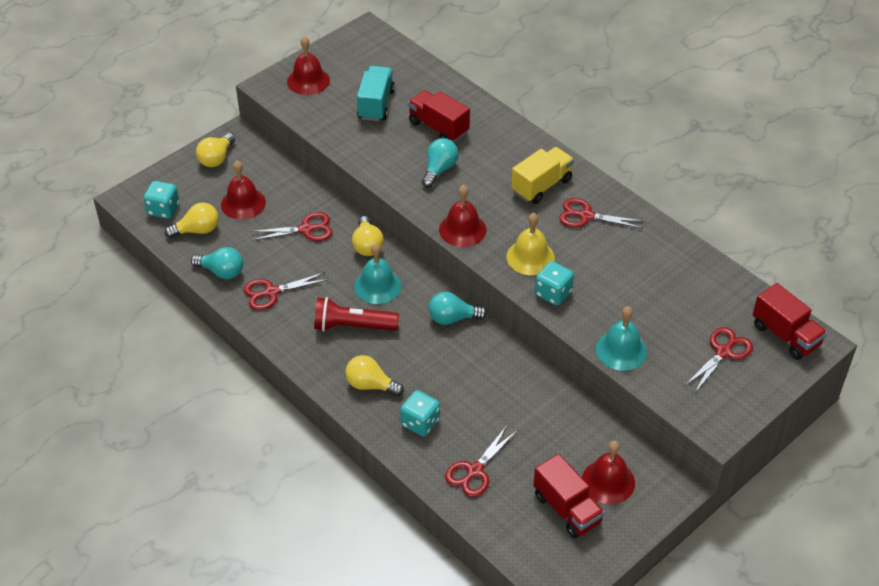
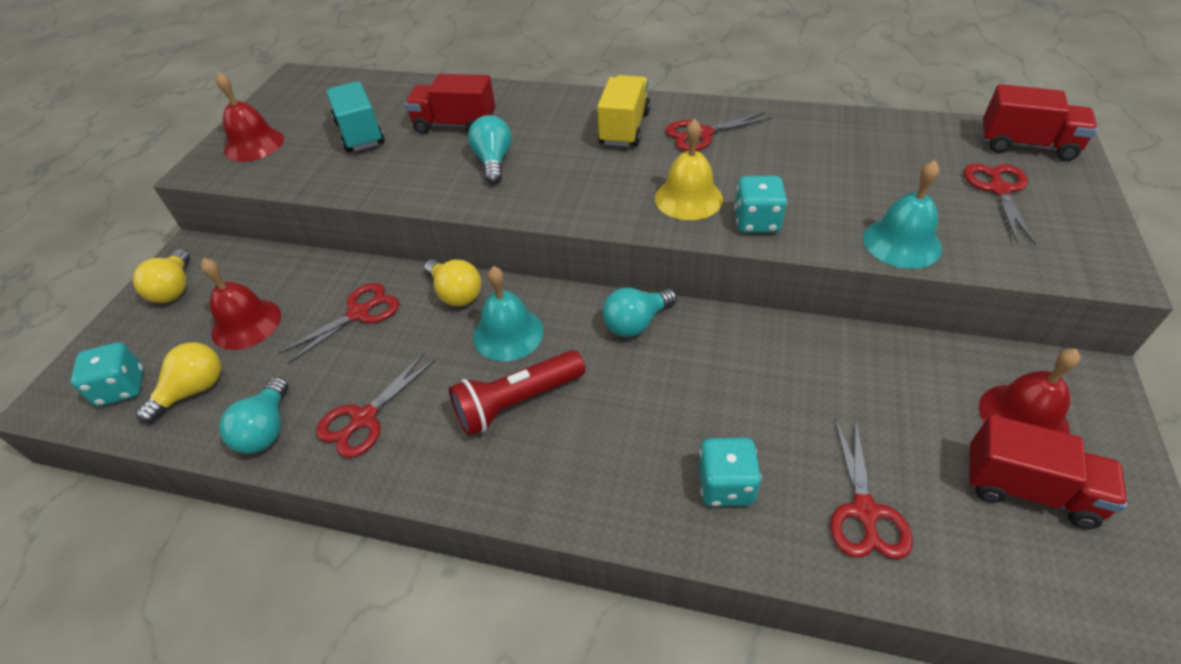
camera: 30 degrees left, 0 degrees up
turquoise light bulb [191,247,243,279] -> turquoise light bulb turned 105 degrees clockwise [219,377,289,454]
yellow light bulb [345,355,404,396] -> none
red bell [439,185,487,247] -> none

